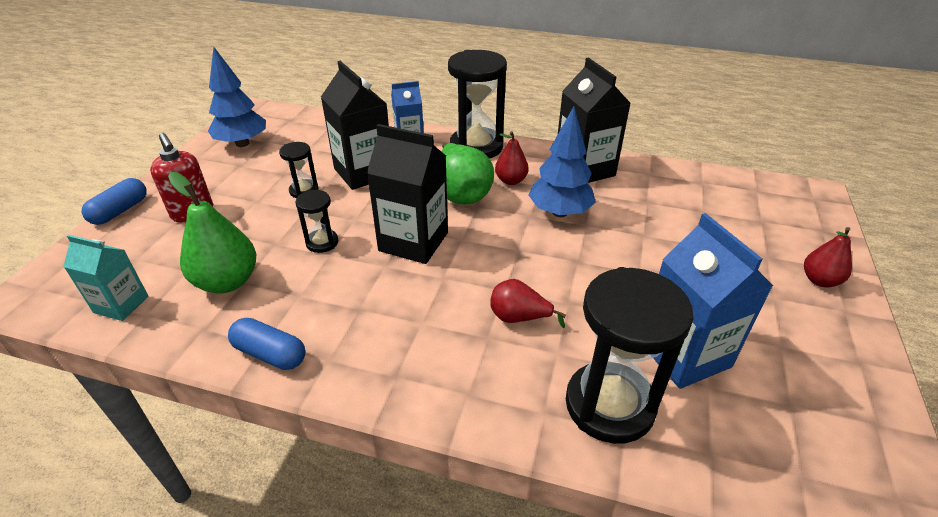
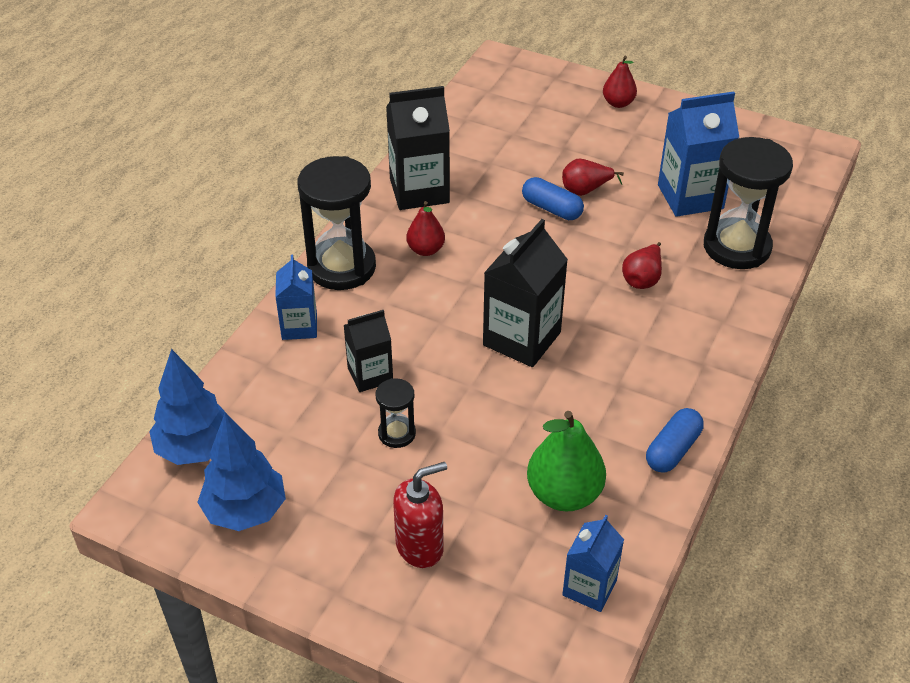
camera: 80 degrees left, 5 degrees up
turquoise carton [63,235,148,321] -> blue carton [562,515,624,612]
blue capsule [81,178,147,225] -> blue capsule moved to [522,177,584,220]
black hourglass [295,189,338,253] -> none
black carton [321,61,389,190] -> black carton [344,310,393,392], size x0.61
green pear [442,143,494,205] -> none
blue tree [529,106,596,217] -> blue tree moved to [149,349,229,465]
none -> red pear [562,159,624,196]

